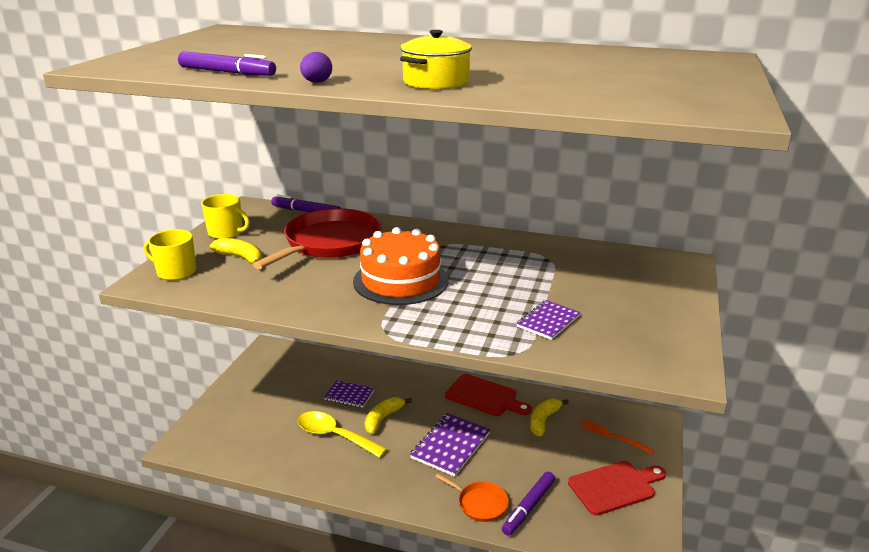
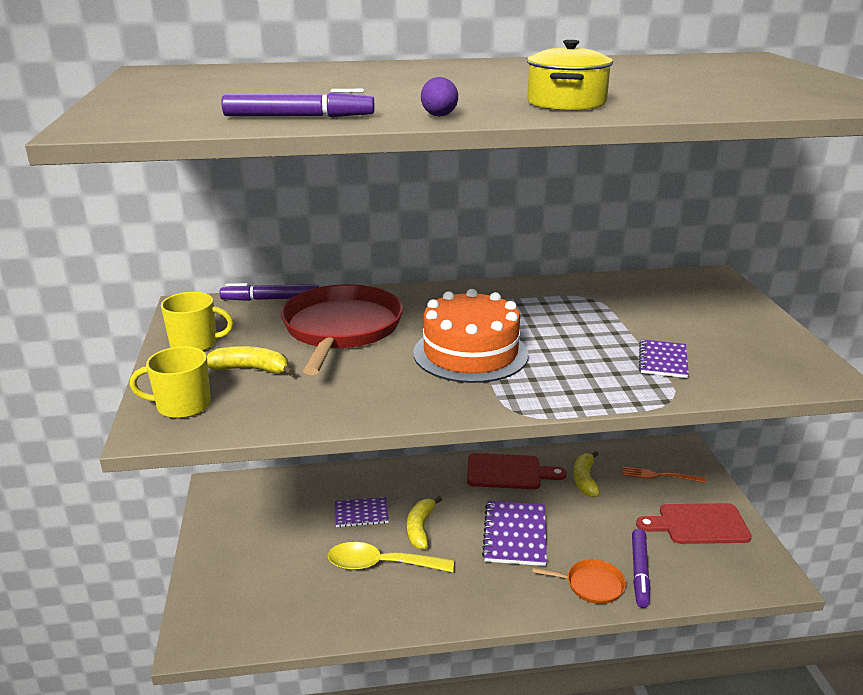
camera: 25 degrees left, 0 degrees up
red cutting board [568,461,666,516] -> red cutting board turned 135 degrees counterclockwise [636,503,752,544]

